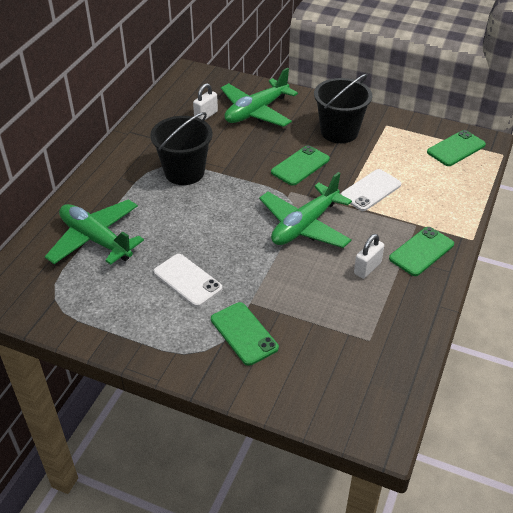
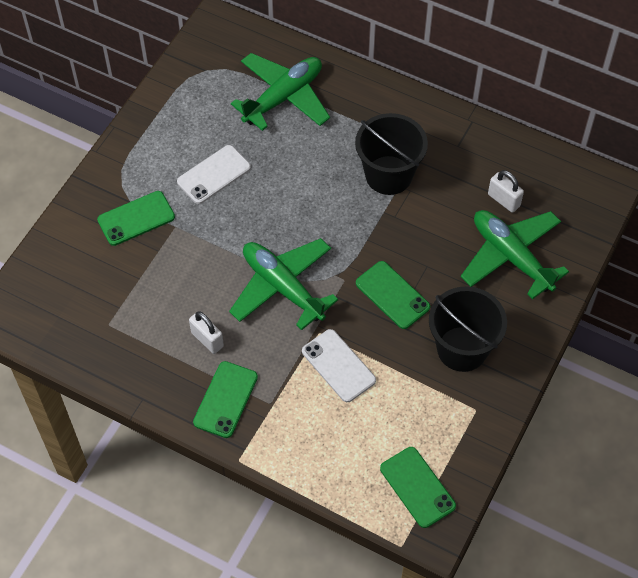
camera: 95 degrees right, 15 degrees up
green phone [389,227,454,276] -> green phone turned 60 degrees clockwise [193,361,258,438]

